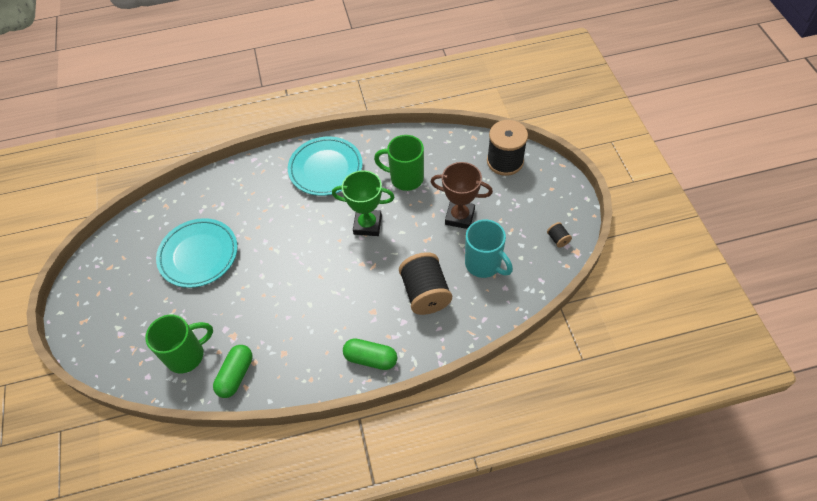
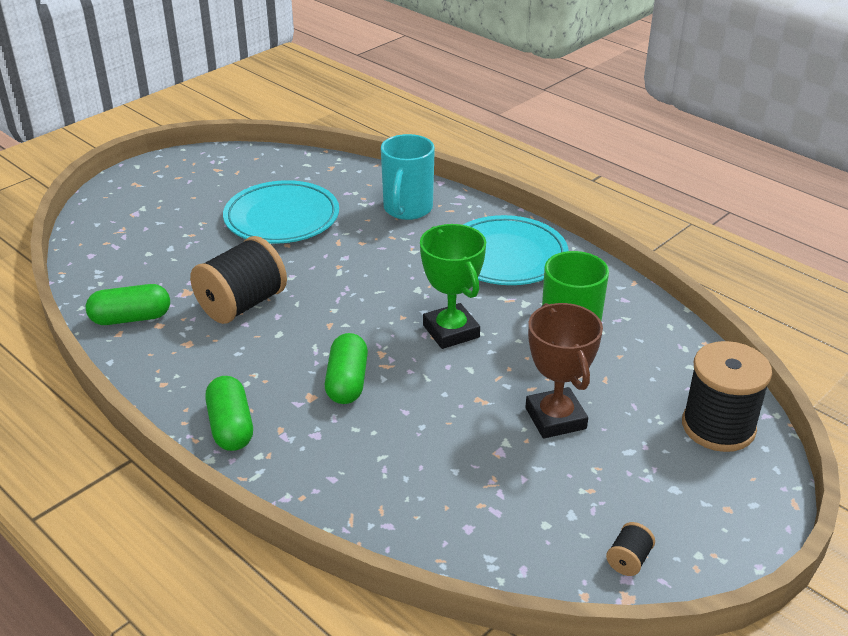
camera: 55 degrees right, 20 degrees down
green mug [145,315,213,373] -> none
black spool [399,252,452,315] -> black spool moved to [190,236,287,324]
turquoise mug [465,220,513,278] -> turquoise mug moved to [381,134,435,220]
none -> green capsule [325,333,368,404]

